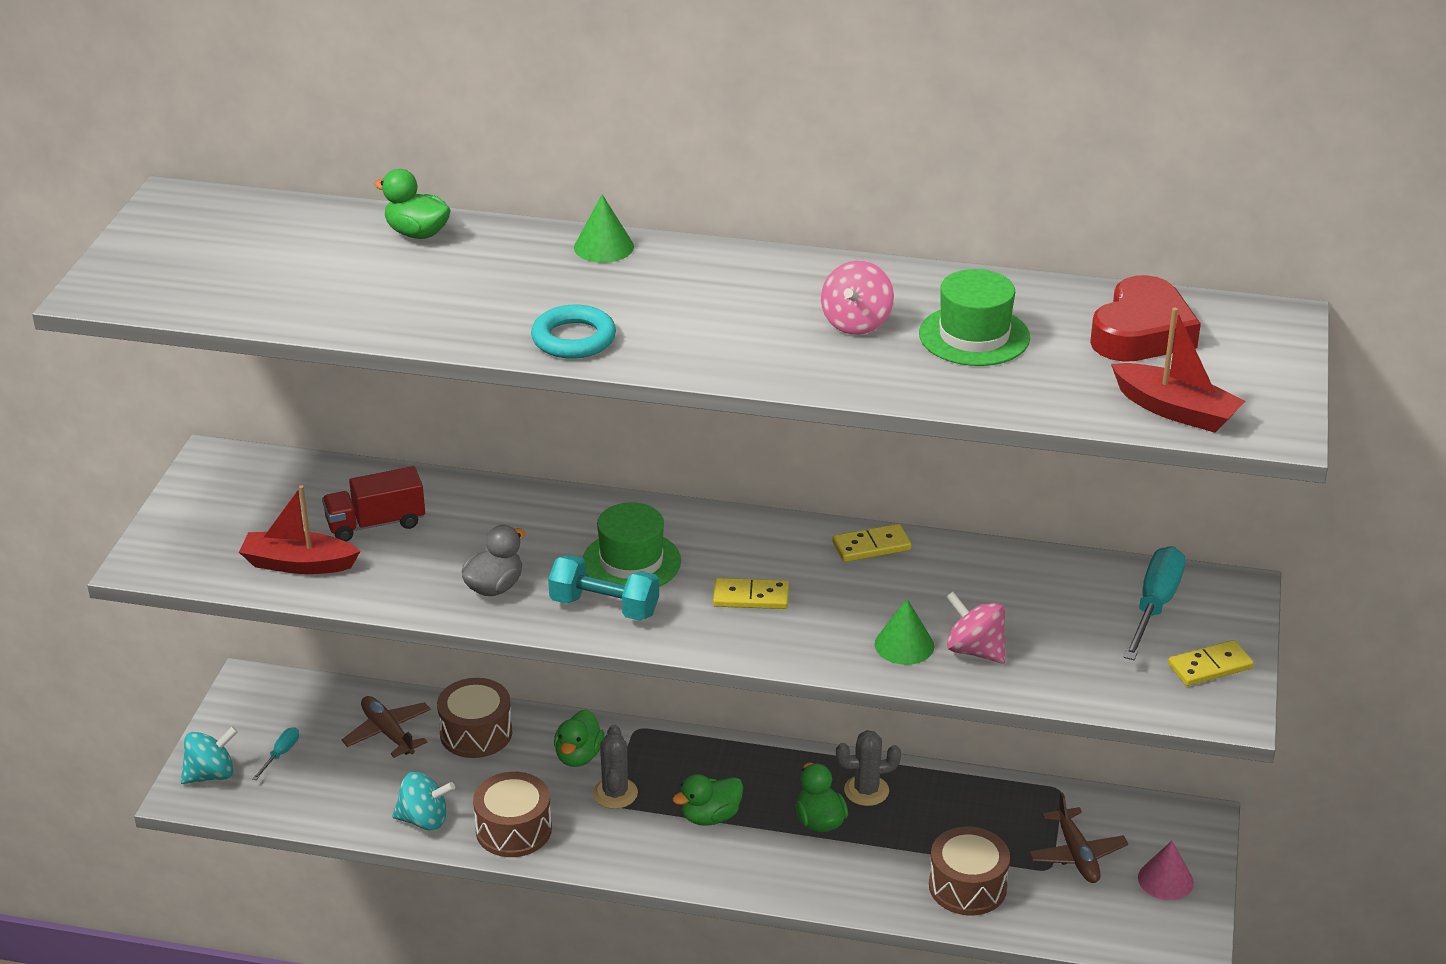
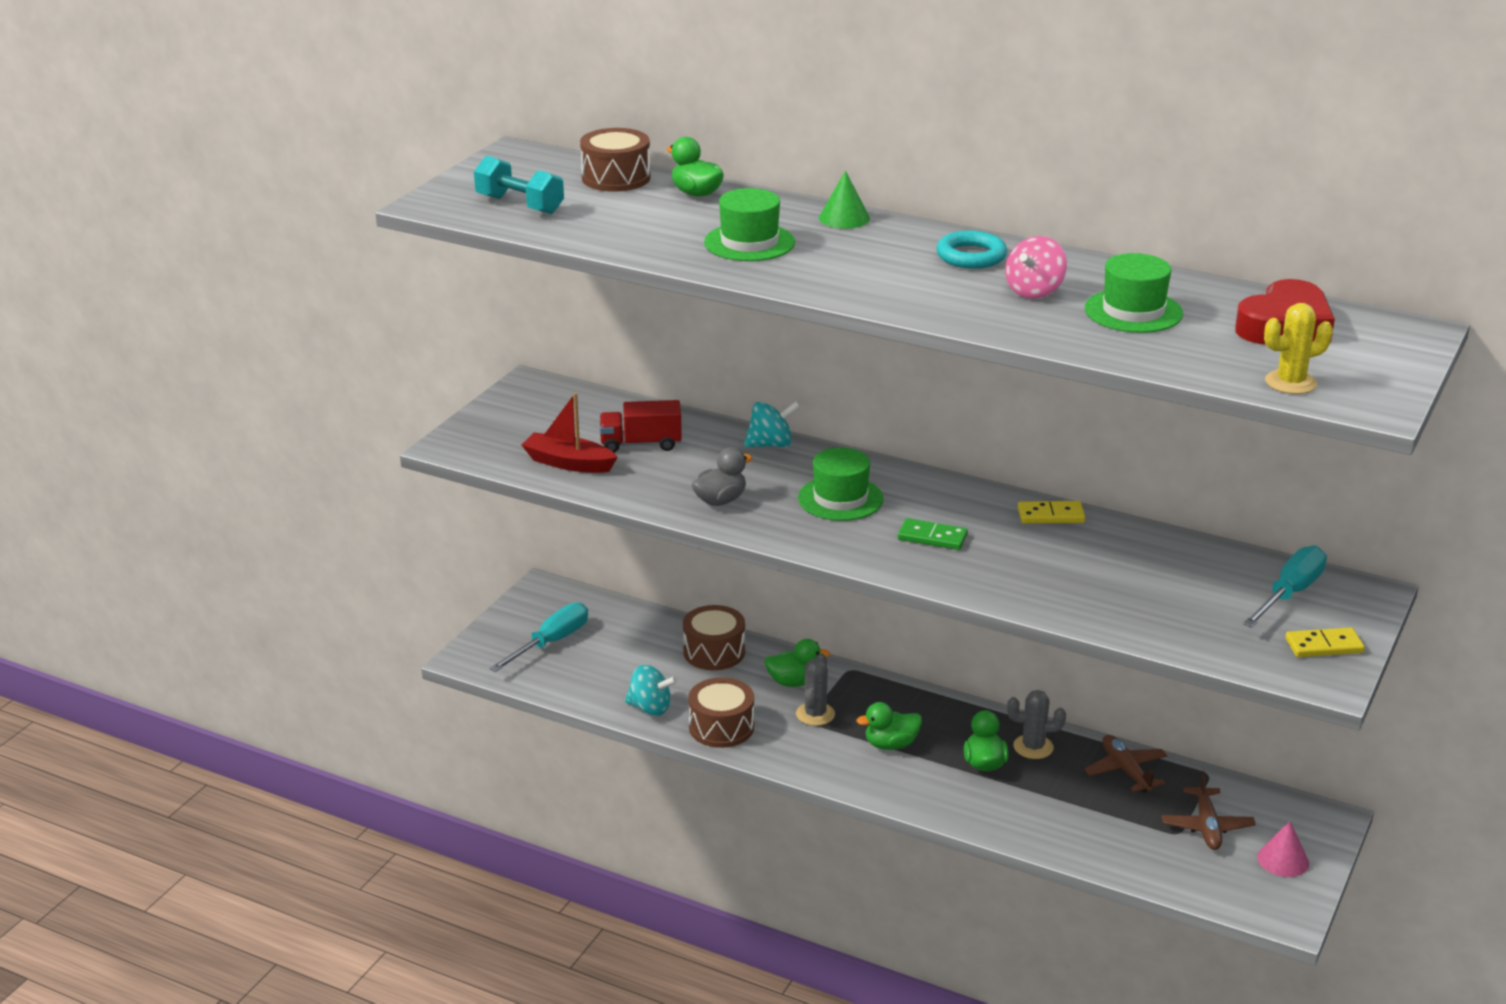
camera: 15 degrees right, 5 degrees down
turquoise spinning top [181,726,238,784] -> turquoise spinning top moved to [744,402,800,447]
turquoise screwdriver [252,727,299,780] -> turquoise screwdriver [490,602,588,672], size x2.02
brown plane [342,696,431,758] -> brown plane moved to [1084,735,1168,792]
turquoise ring [531,305,616,359] -> turquoise ring moved to [937,231,1007,269]
turquoise dumbbell [548,555,659,621] -> turquoise dumbbell moved to [474,156,564,214]
green duck [554,709,604,767] -> green duck turned 120 degrees counterclockwise [764,639,830,687]
yellow domino [713,578,789,609] -> green domino [898,518,968,550]
green cone [875,599,934,665] -> none
brown drum [929,827,1010,915] -> brown drum moved to [580,128,651,192]
pink spinning top [946,592,1006,664] -> none
red boat [1111,307,1245,433] -> yellow cactus [1264,303,1333,394]
none -> green hat [704,188,795,261]

